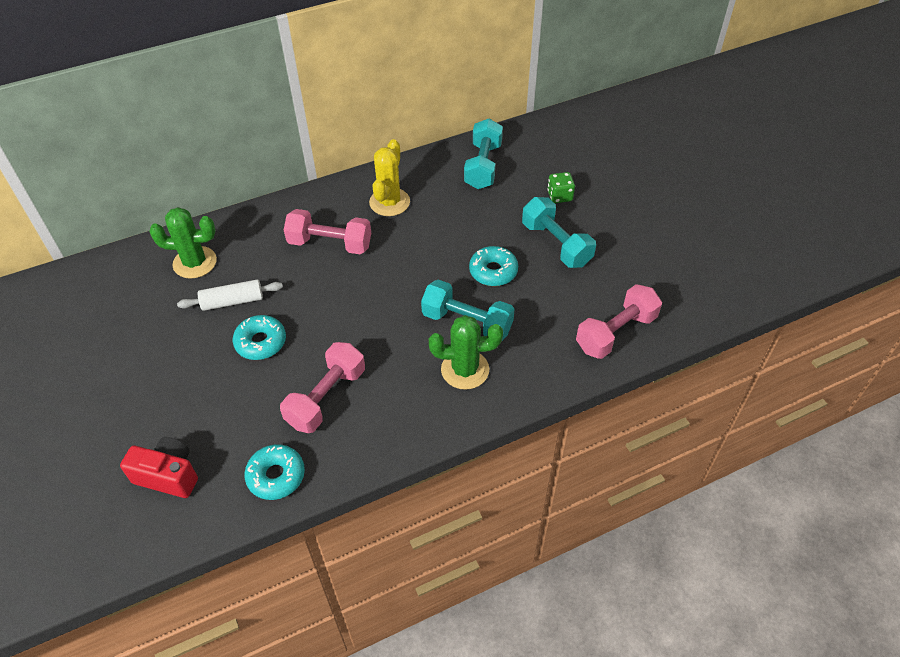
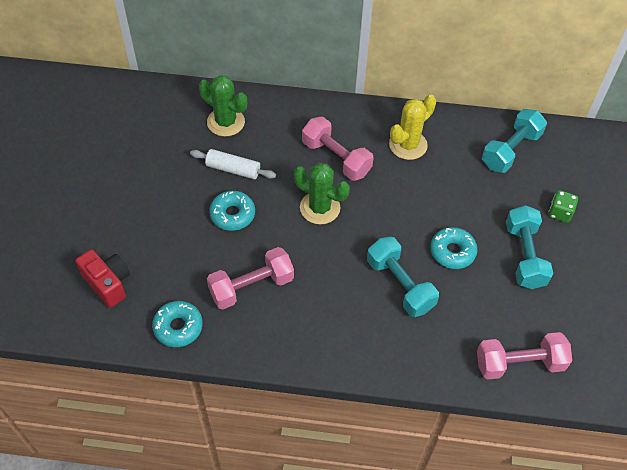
camera: 30 degrees right, 5 degrees up
green cactus [429,315,503,390] -> green cactus moved to [294,163,350,224]

